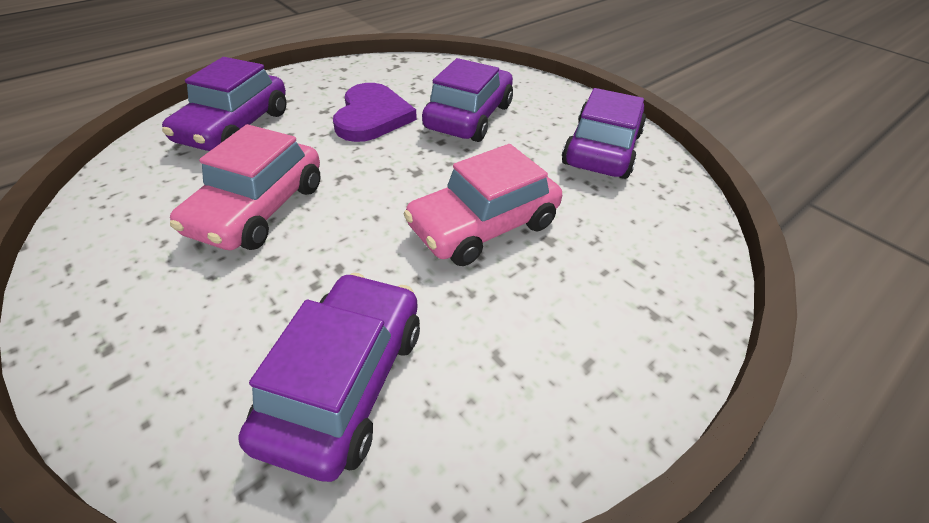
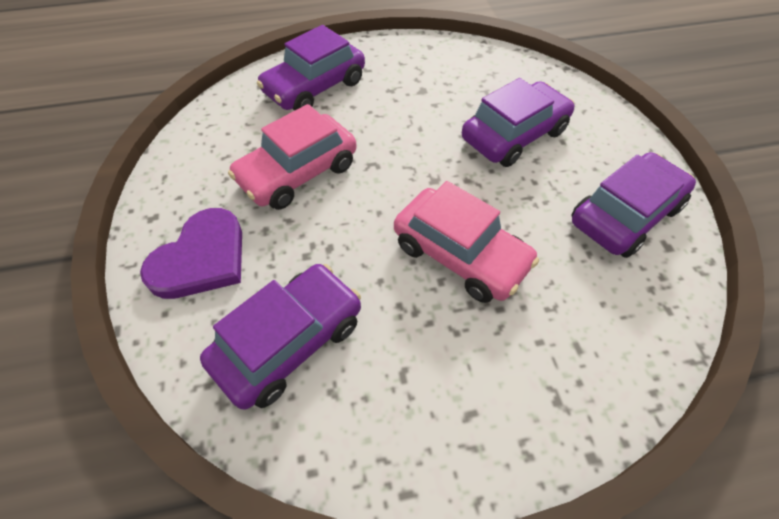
camera: 30 degrees right, 10 degrees up
purple heart [333,83,417,142] -> purple heart moved to [140,208,242,299]
pink car [404,144,562,266] -> pink car turned 135 degrees counterclockwise [394,181,539,303]

